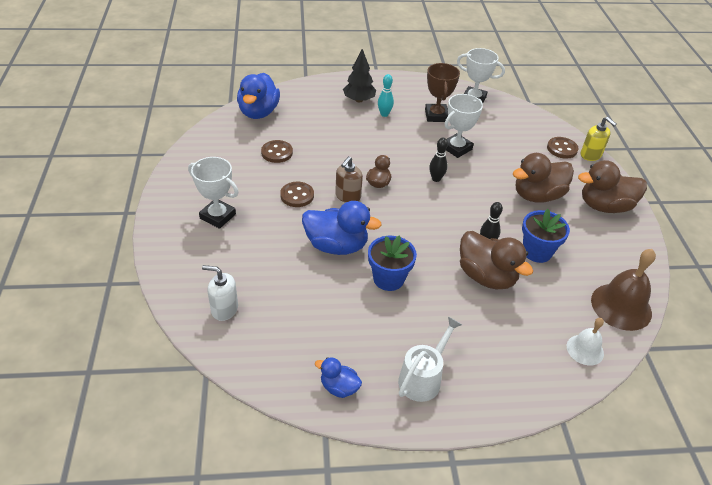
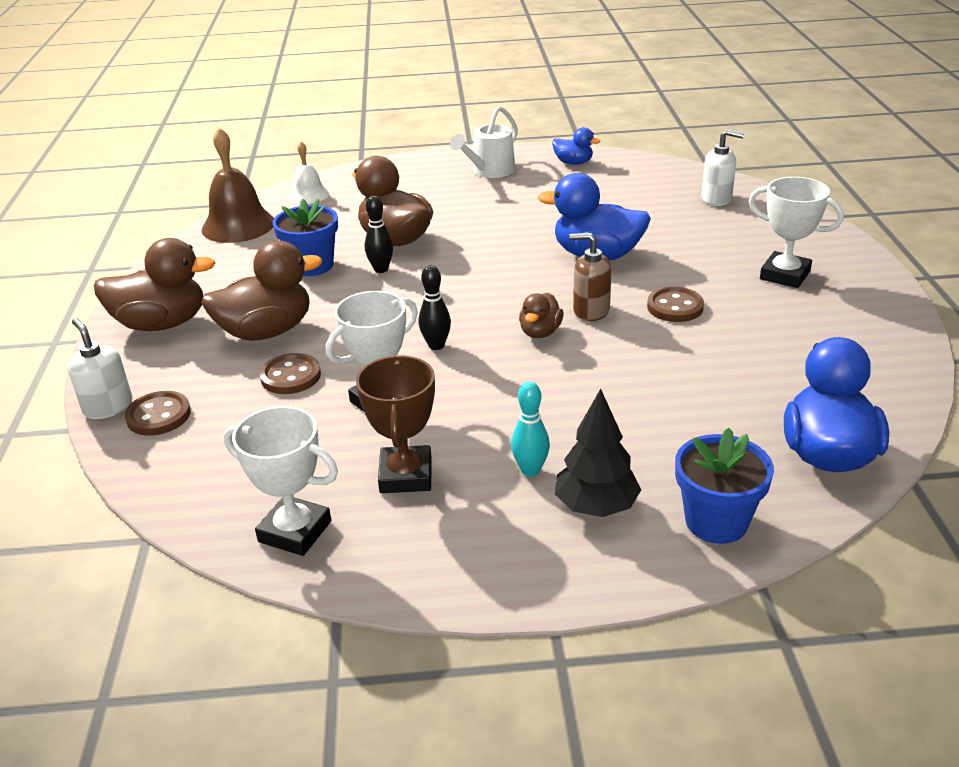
camera: 175 degrees left, 10 degrees down
brown button [261,140,293,163] -> brown button moved to [259,353,321,394]
brown soap dispenser [335,156,363,203] -> brown soap dispenser turned 105 degrees counterclockwise [569,233,612,321]
blue flower pot [368,235,417,291] -> blue flower pot moved to [675,428,774,544]
yellow soap dispenser [581,117,616,161] -> white soap dispenser [68,318,132,419]

